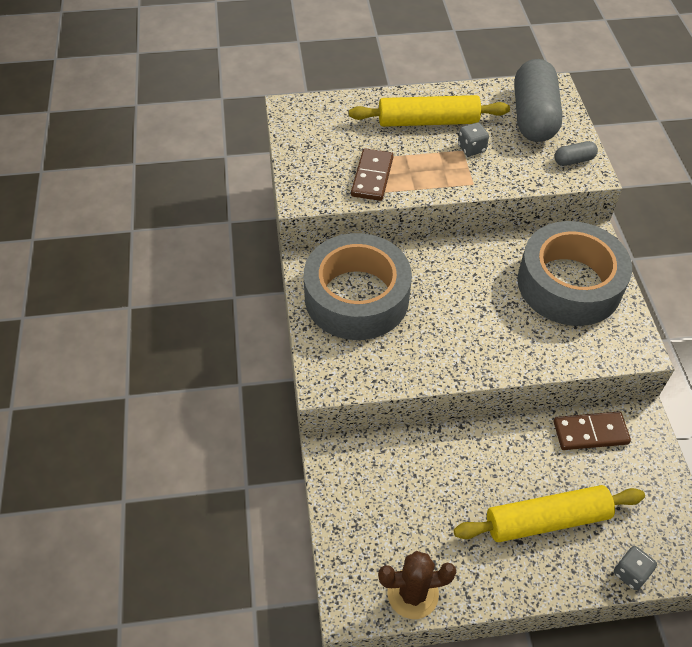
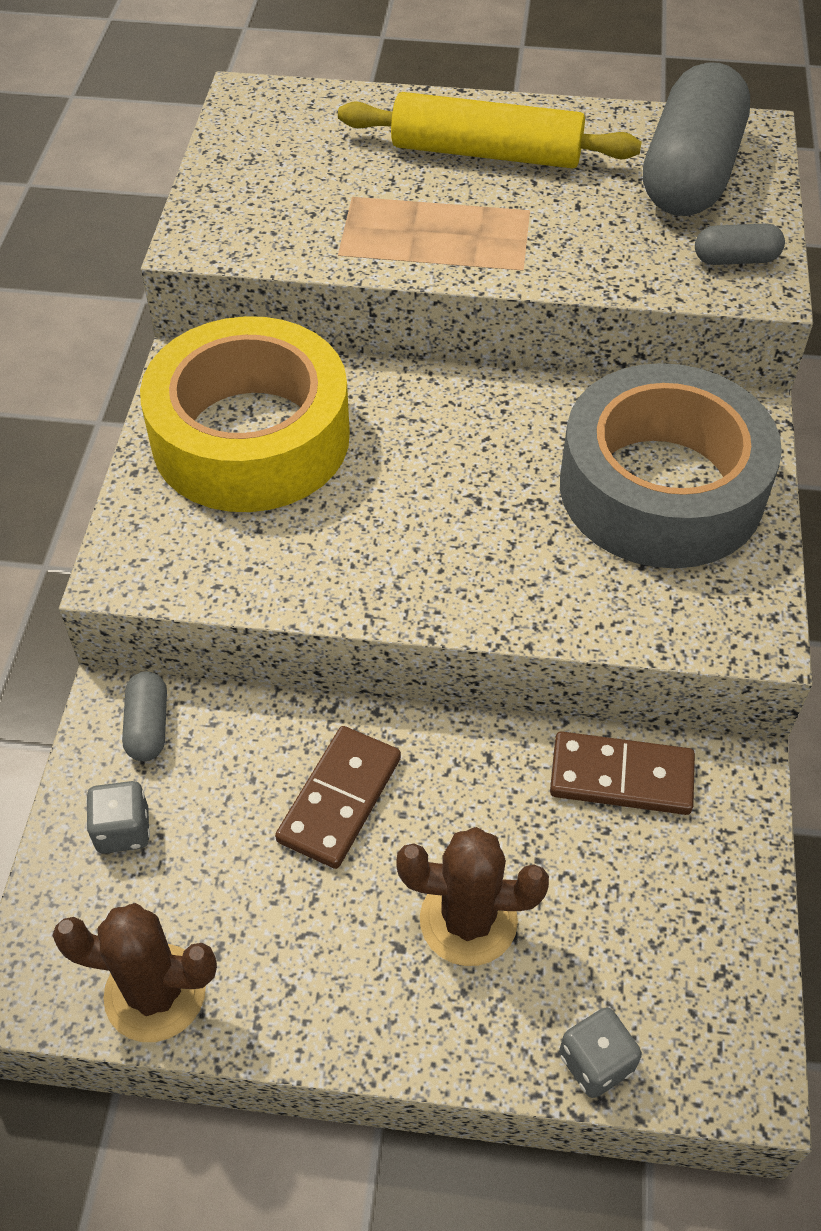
camera: 15 degrees right, 0 degrees up
grey tape [304,233,412,340] -> yellow tape [140,316,350,512]
brown domino [351,148,393,201] -> brown domino moved to [275,726,401,869]
yellow rolling pin [454,485,645,542] -> brown cactus [396,827,549,966]
grey dice [458,122,489,156] -> grey dice moved to [86,781,150,853]
none -> grey capsule [122,671,167,761]

